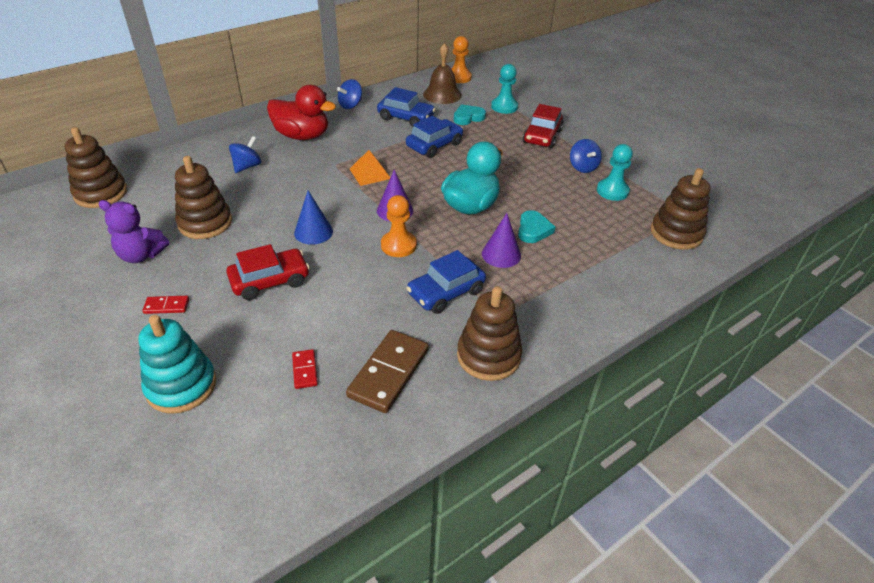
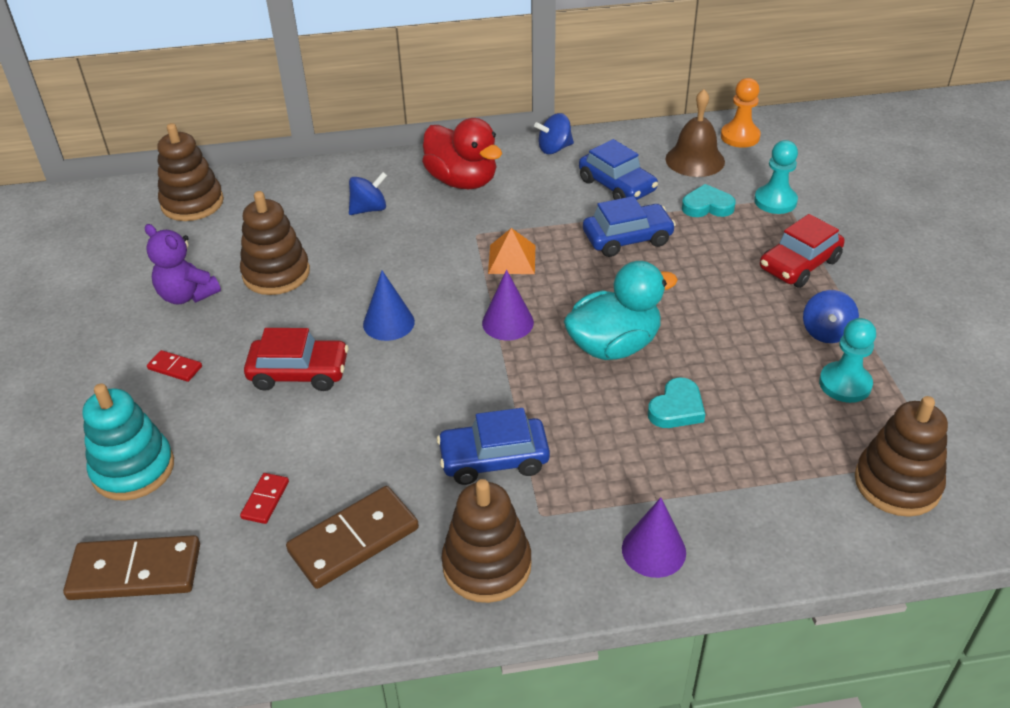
camera: 30 degrees right, 0 degrees up
orange pawn [381,195,417,257] -> none
purple cone [482,213,521,268] -> purple cone moved to [622,497,686,578]
none -> brown domino [63,535,200,600]

